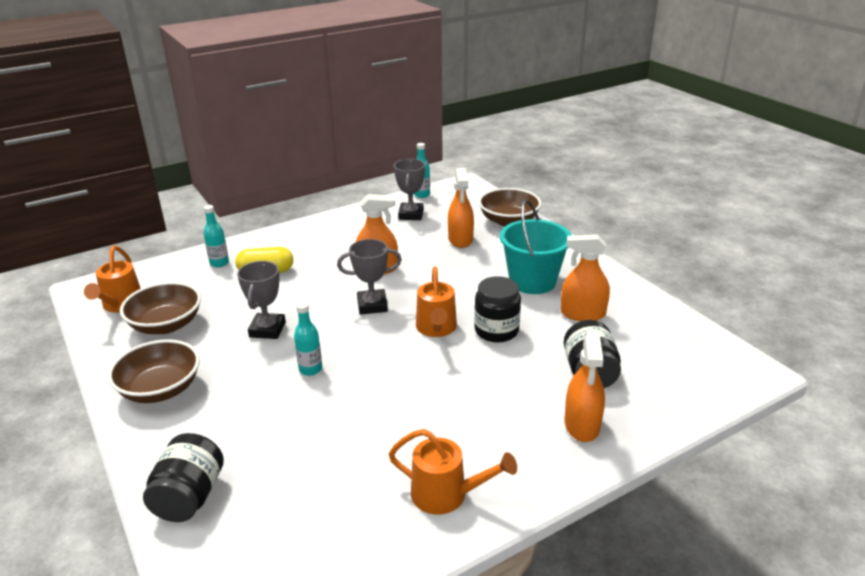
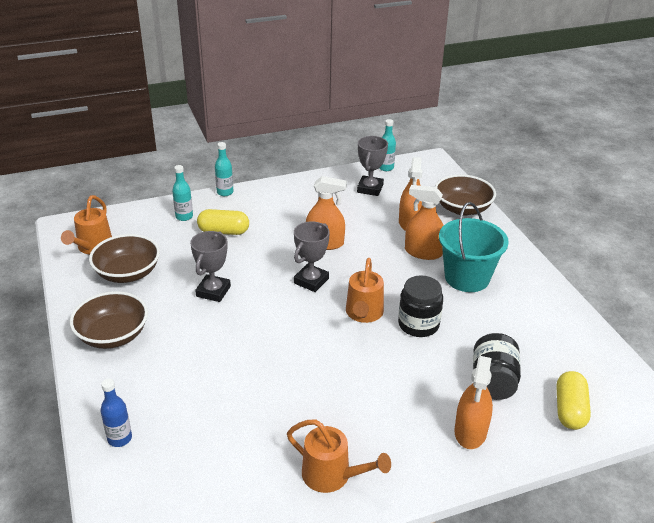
camera: 10 degrees right, 5 degrees up
black jar [143,433,224,522] -> blue bottle [101,379,132,447]
turquoise bottle [294,302,322,376] -> turquoise bottle moved to [215,142,233,196]
grey trophy [337,239,402,315] -> grey trophy turned 60 degrees counterclockwise [294,221,330,292]
orange spray bottle [561,235,610,321] -> orange spray bottle moved to [405,185,444,260]
none -> yellow capsule [556,371,591,430]

